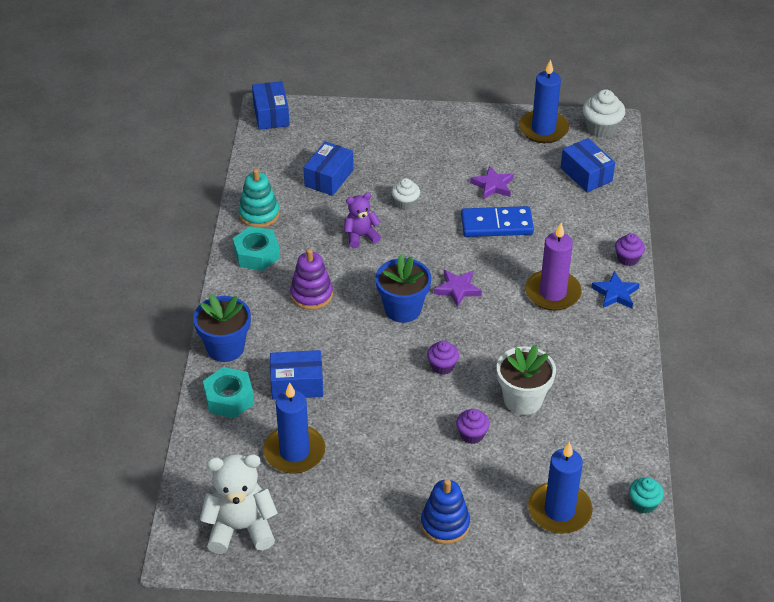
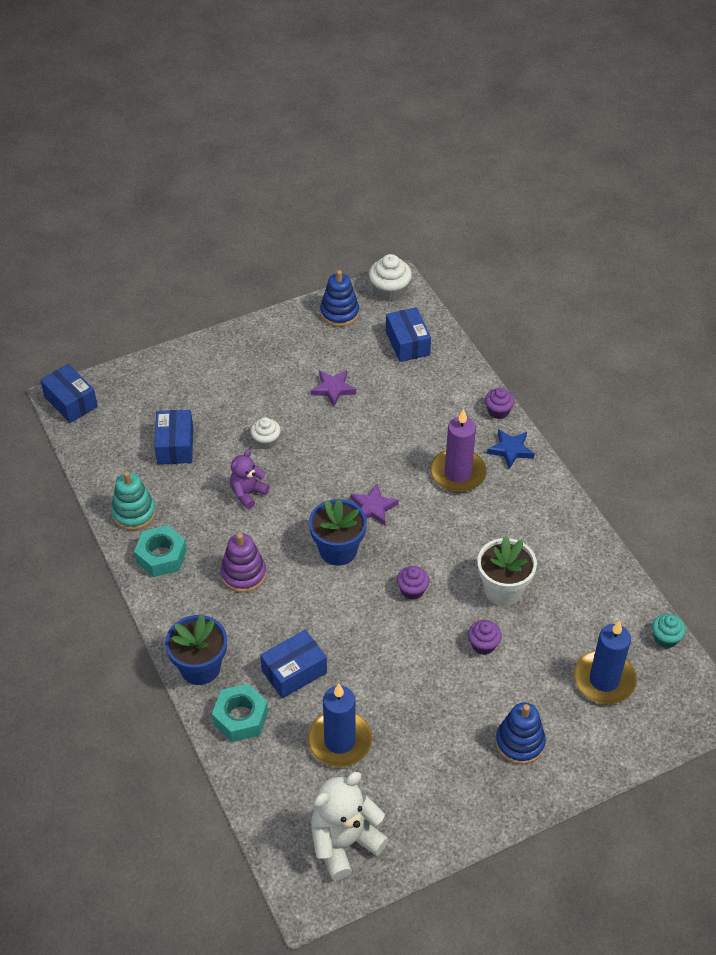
camera: 30 degrees left, 5 degrees up
blue domino [461,206,534,237] -> none
blue candle [519,59,569,143] -> blue stacking toy [320,270,359,327]
blue box [561,138,615,192] -> blue box turned 45 degrees clockwise [386,307,431,362]

